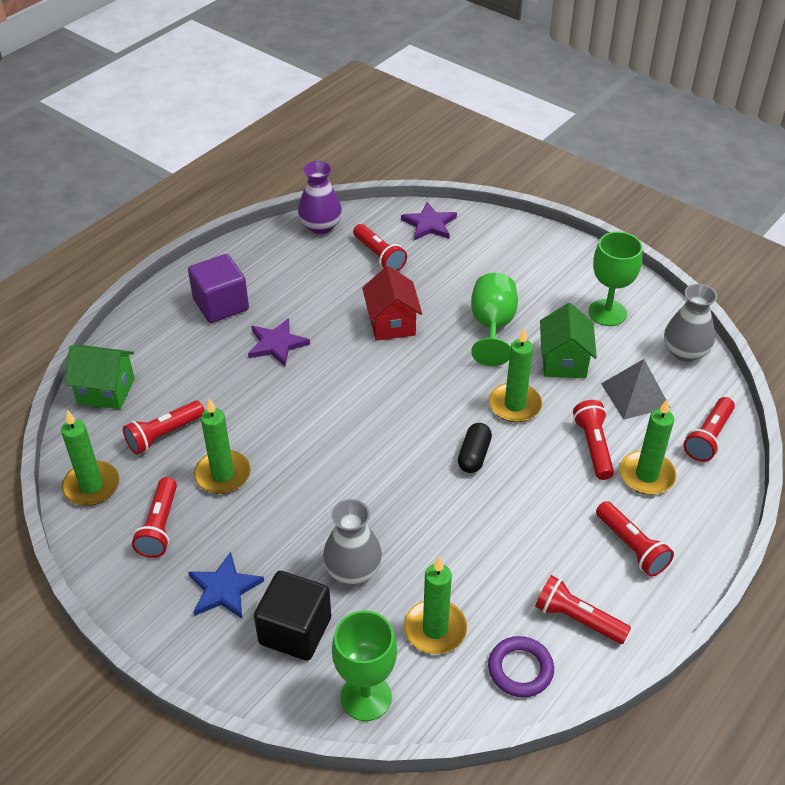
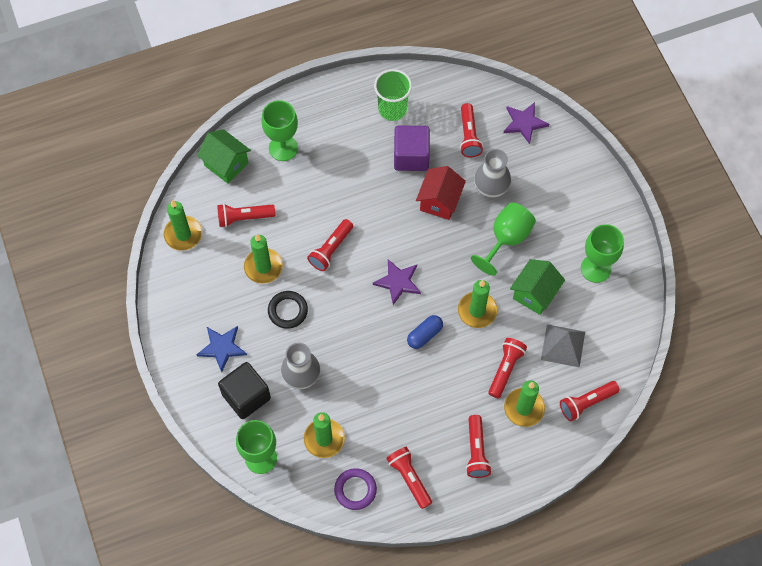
camera: 30 degrees right, 20 degrees up
red flashlight [132,477,177,558] -> red flashlight moved to [307,219,353,271]
purple cube [188,254,249,323] -> purple cube moved to [394,125,430,171]
purple star [248,318,310,366] -> purple star moved to [373,259,421,305]
purple vase [298,161,342,234] -> none
black capsule [458,423,492,473] -> blue capsule [407,315,443,349]
grey vase [664,284,717,362] -> grey vase moved to [474,149,511,198]
none -> green goblet [261,100,298,161]
none -> black ring [268,291,308,329]
none -> green cup [374,69,412,121]

